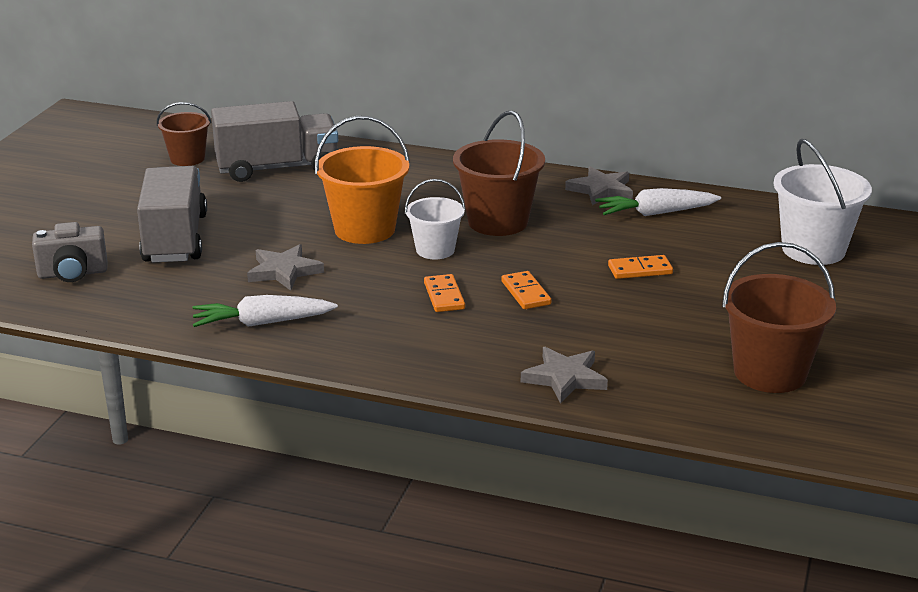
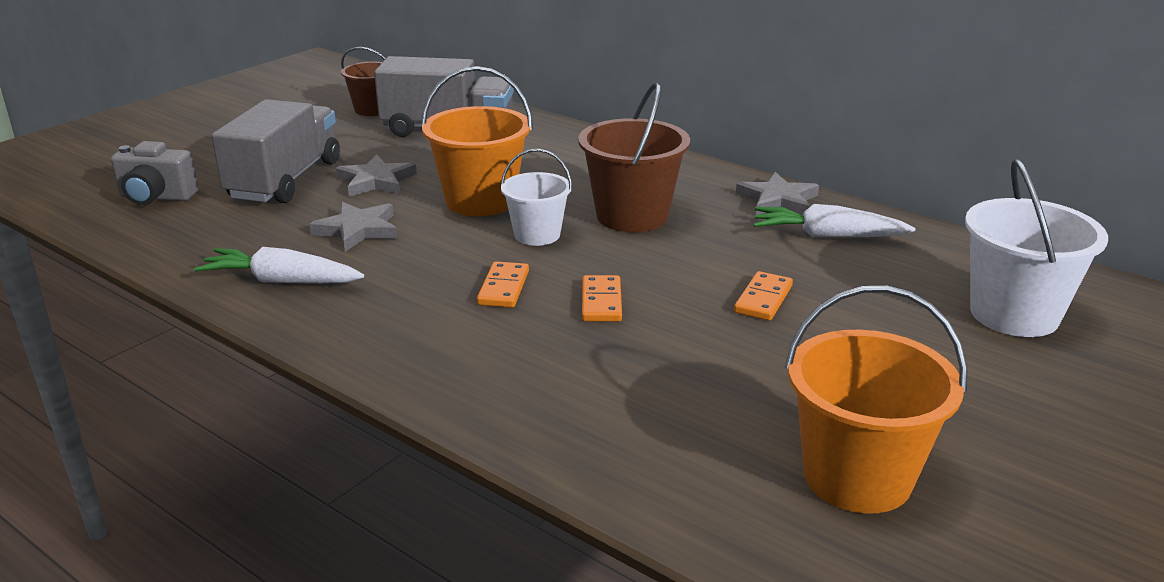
camera: 20 degrees right, 0 degrees up
grey star [521,347,608,404] -> grey star moved to [336,155,417,197]
orange domino [608,255,673,279] -> orange domino turned 75 degrees counterclockwise [734,271,793,321]
brown bucket [722,242,836,393] -> orange bucket [785,285,967,514]

